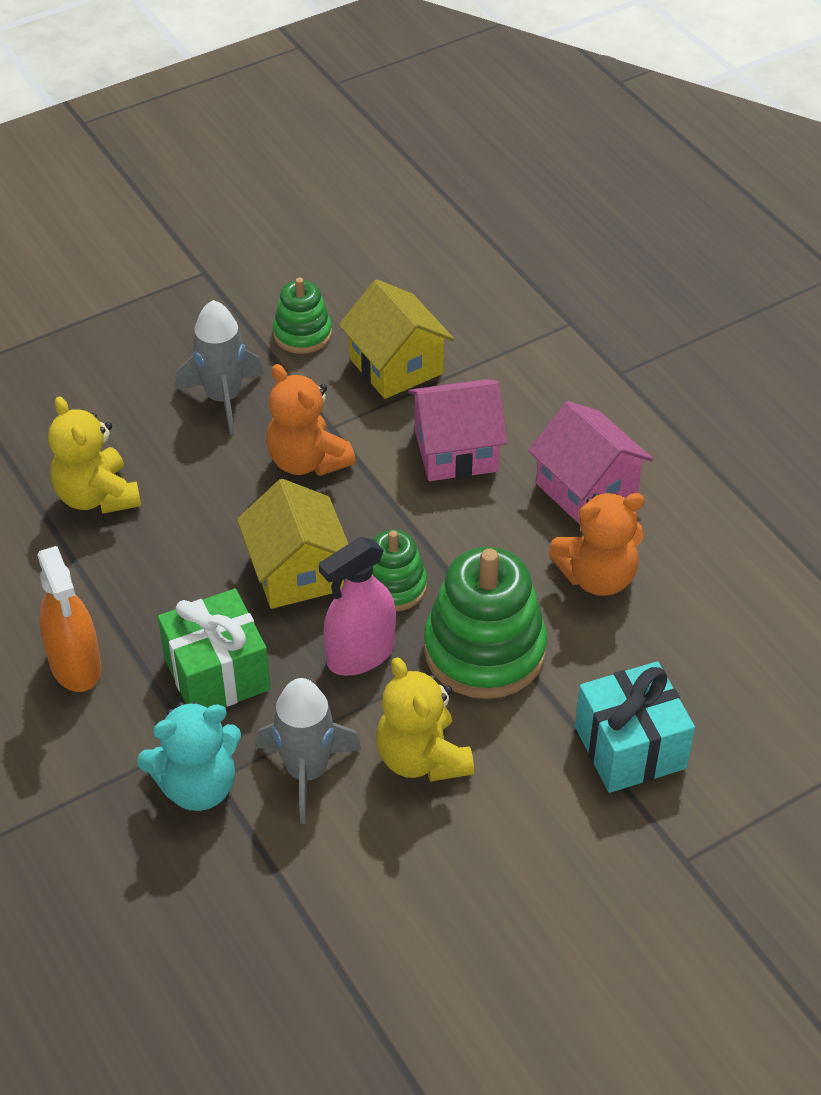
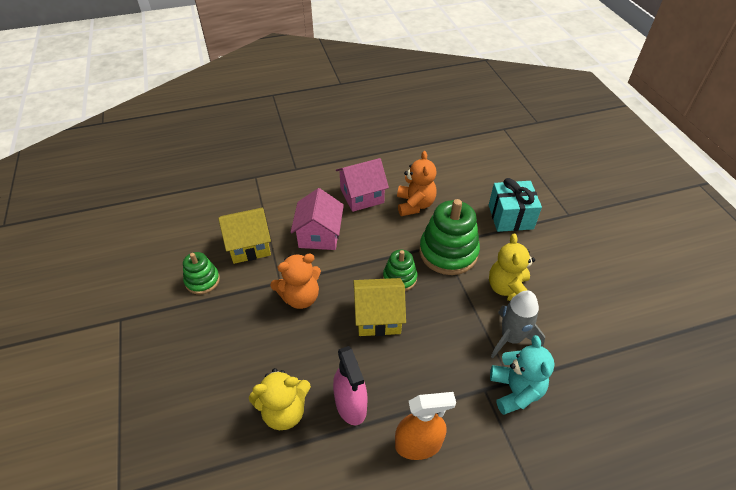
camera: 75 degrees left, 0 degrees up
green gift [158,589,271,708] -> none
grey rocket [176,300,264,435] -> none
pink spray bottle [319,537,396,676] -> pink spray bottle moved to [333,346,367,425]
yellow teddy bear [376,657,474,782] -> yellow teddy bear turned 105 degrees clockwise [489,234,535,301]

